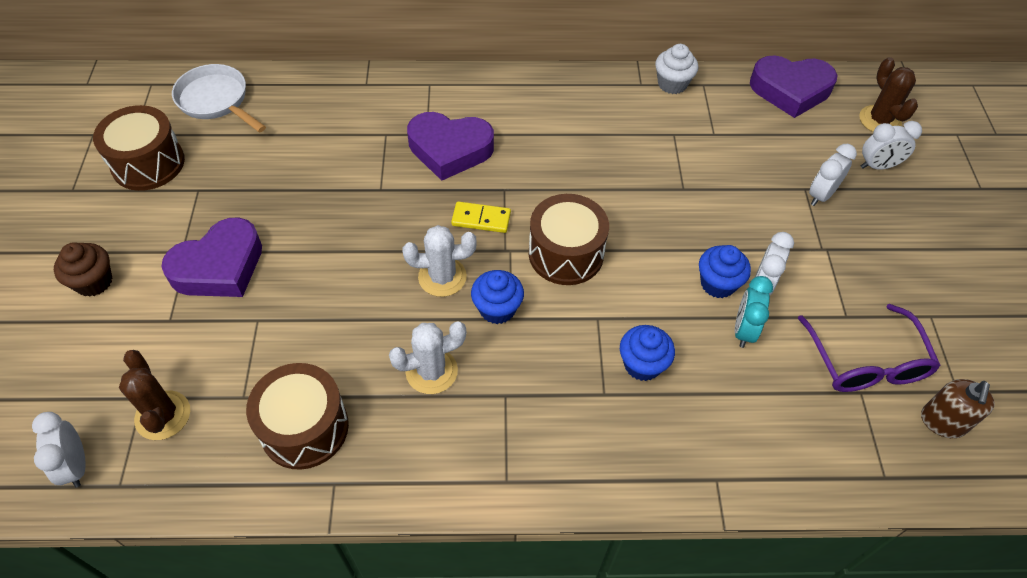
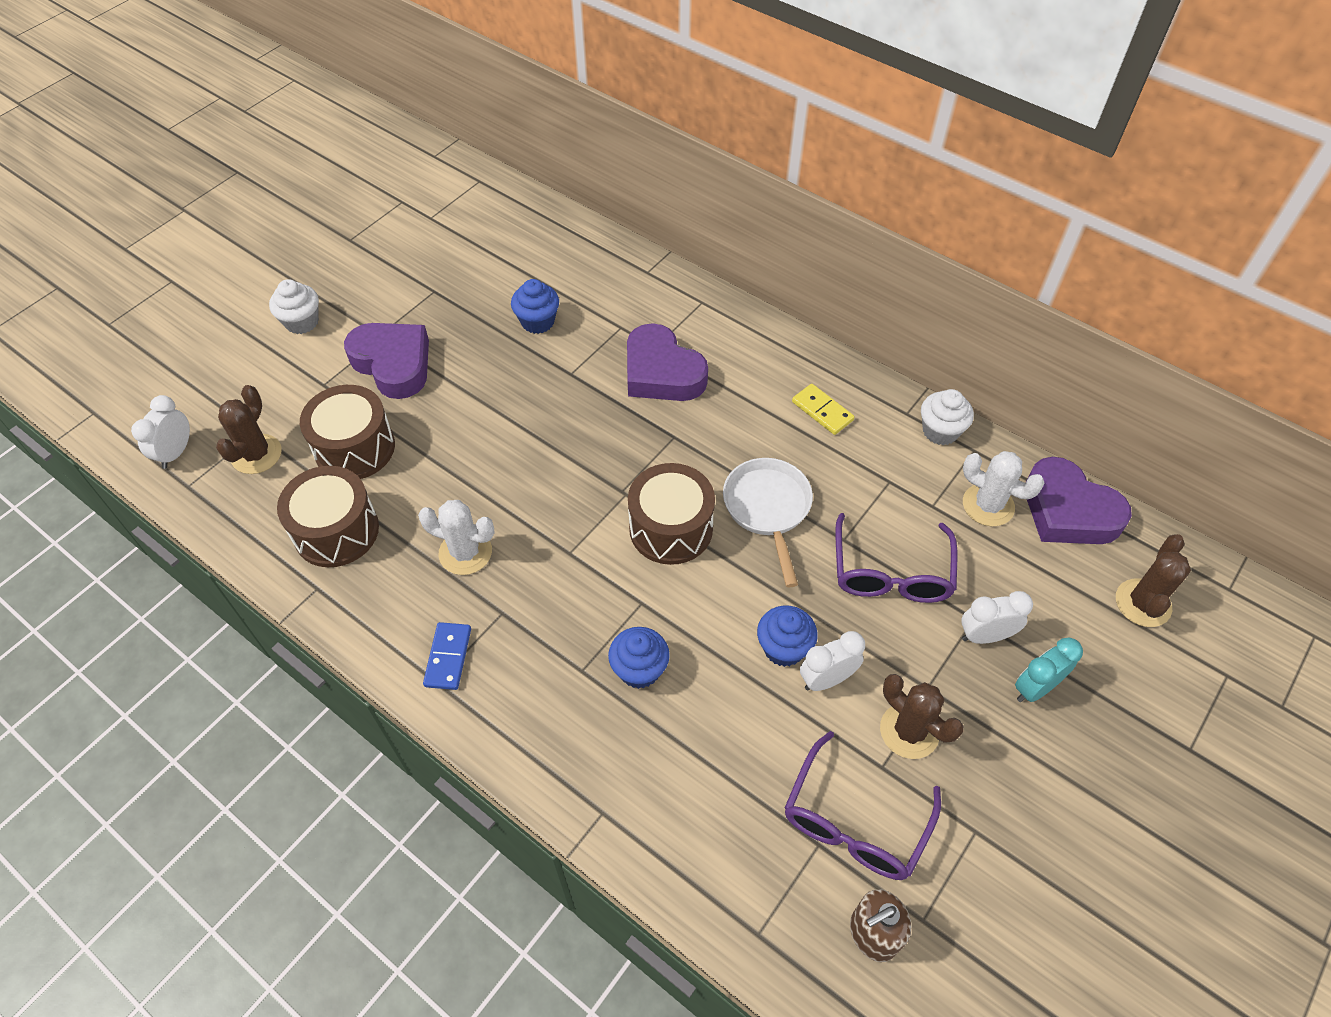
camera: 40 degrees right, 0 degrees up
brown cupcake [54,242,112,297] -> white cupcake [269,279,319,334]
brown drum [93,105,185,191] -> brown drum moved to [300,385,395,479]
purple heart [161,217,262,297] -> purple heart turned 135 degrees counterclockwise [344,323,429,399]
white pan [172,64,266,132] -> white pan moved to [723,458,813,587]
white cactus [403,225,477,297] -> white cactus moved to [963,451,1045,526]
yellow domino [451,201,511,233] -> yellow domino moved to [792,384,854,435]
blue cupcake [471,270,524,324] -> blue cupcake moved to [511,279,559,334]
turquoise clock [735,276,773,348] -> turquoise clock moved to [1015,637,1083,702]
white clock [861,121,922,170] -> none
none -> blue domino [423,622,471,690]
none -> purple glasses [835,513,957,603]
none -> brown cactus [880,674,964,759]

